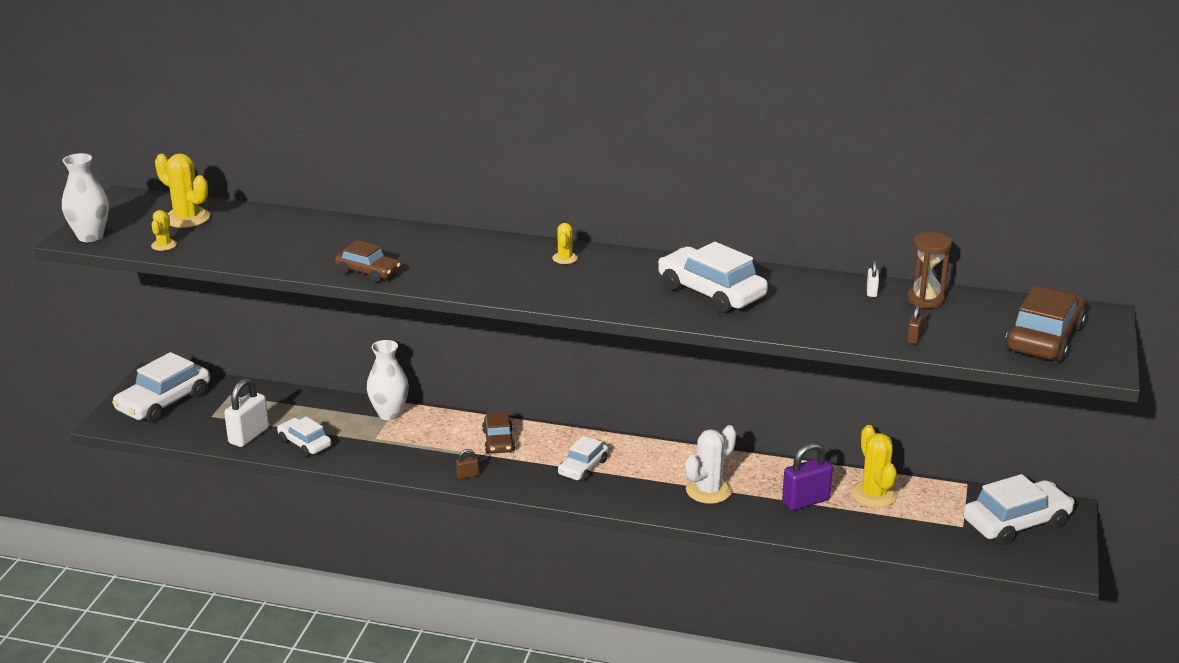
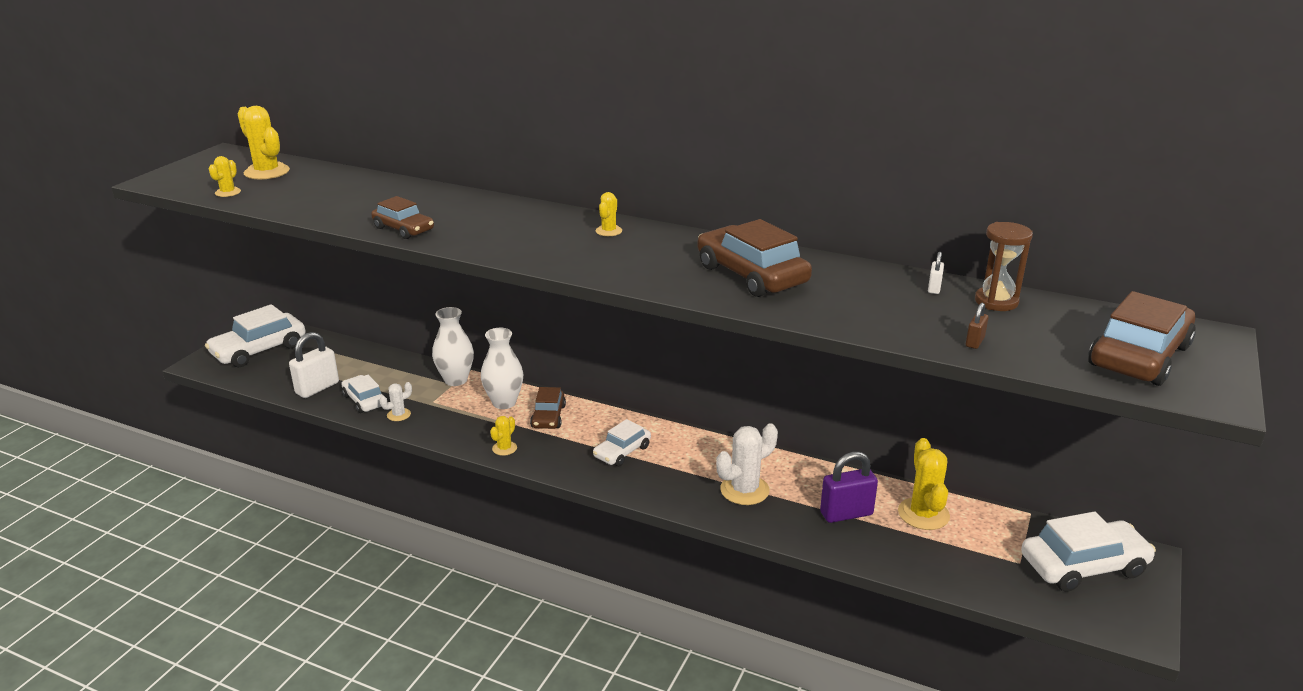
camera: 10 degrees right, 0 degrees up
white vase [62,153,109,242] -> white vase moved to [481,328,523,409]
brown padlock [456,449,479,480] -> yellow cactus [490,416,517,456]
white car [658,242,768,313] -> brown car [697,219,812,297]
none -> white cactus [380,382,412,421]

